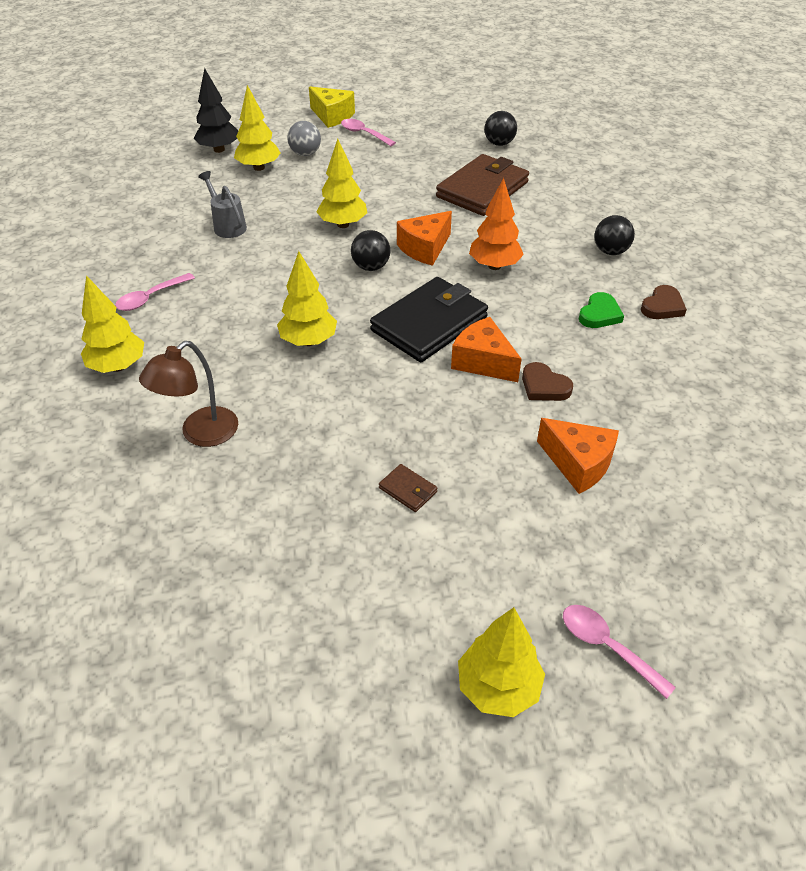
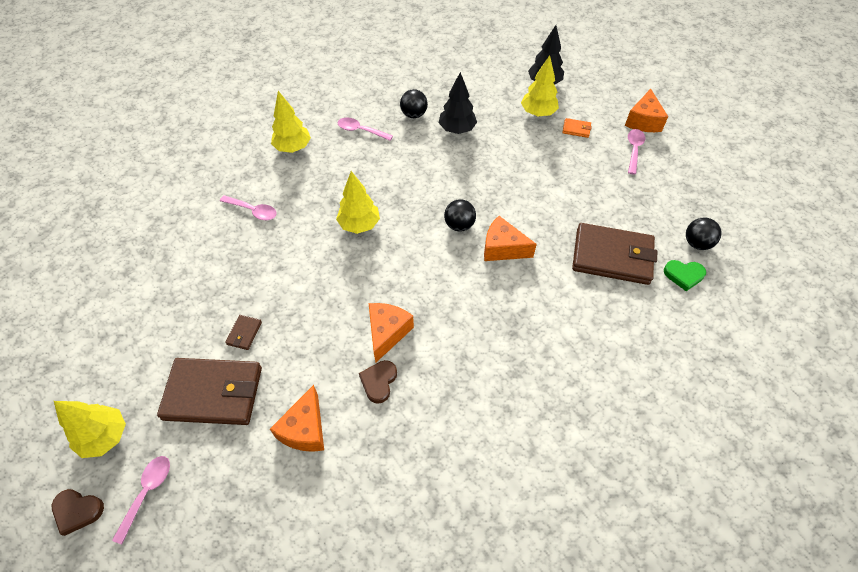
camera: 65 degrees right, 10 degrees up
brown lamp [139,341,238,447] -> pink spoon [220,195,277,220]
grey watering can [198,171,247,238] -> black tree [439,72,477,134]
grey ball [287,121,321,156] -> orange wallet [562,118,592,138]
yellow cheese [309,87,355,128] -> orange cheese [625,89,668,132]
yellow tree [316,139,367,228] -> none
black wallet [370,277,488,362] -> none
orange tree [469,178,524,270] -> none
green heart [579,292,624,328] -> green heart moved to [664,260,706,291]
black ball [594,215,635,255] -> black ball moved to [400,89,428,118]
brown heart [641,285,687,319] -> brown heart moved to [52,489,104,536]
none -> brown wallet [157,358,262,425]

